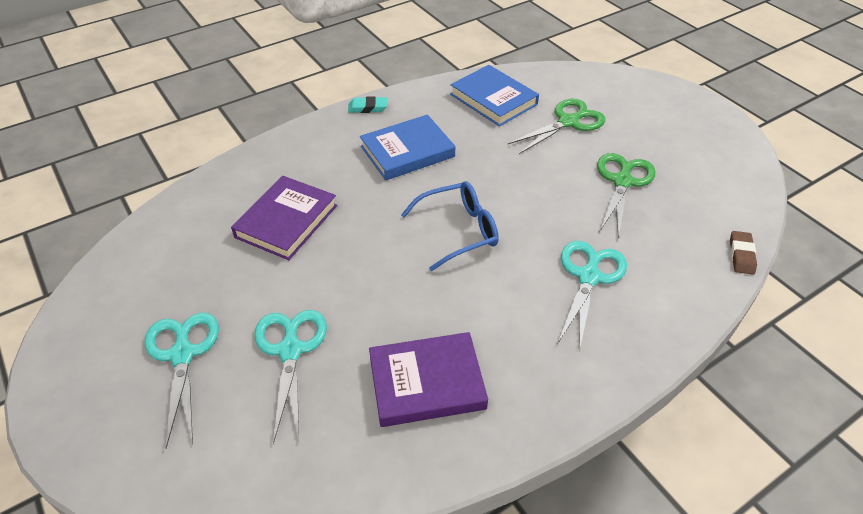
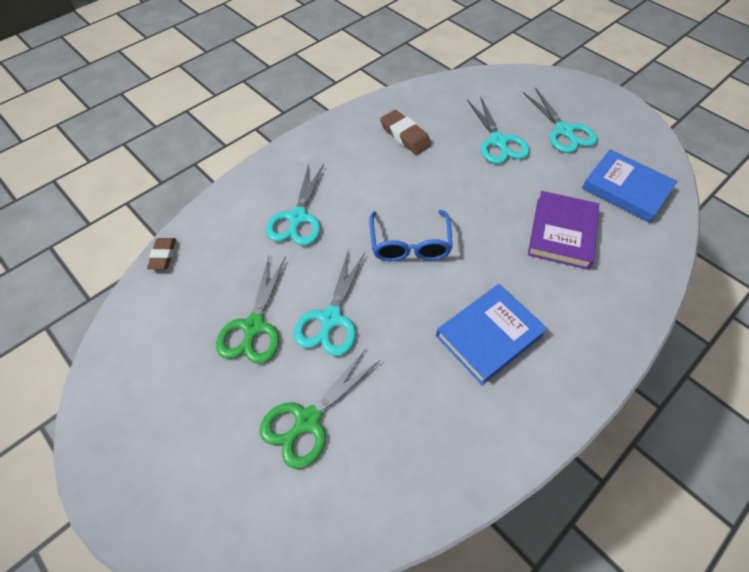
camera: 170 degrees right, 10 degrees up
turquoise eraser [348,96,387,113] -> none
purple book [369,332,488,427] -> brown eraser [380,110,432,155]
blue glasses [401,181,499,271] -> blue glasses turned 60 degrees counterclockwise [369,210,453,262]
blue book [450,65,539,126] -> blue book moved to [582,149,678,223]
none -> turquoise scissors [294,251,365,356]

